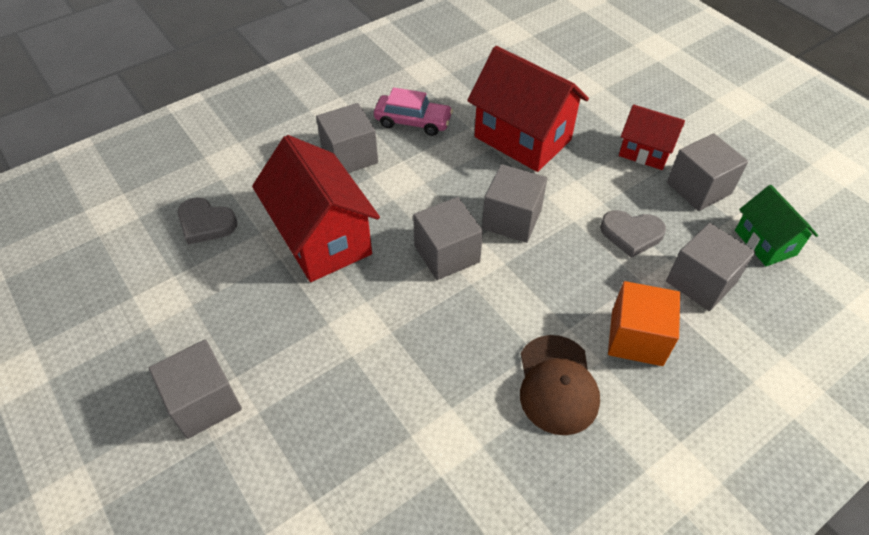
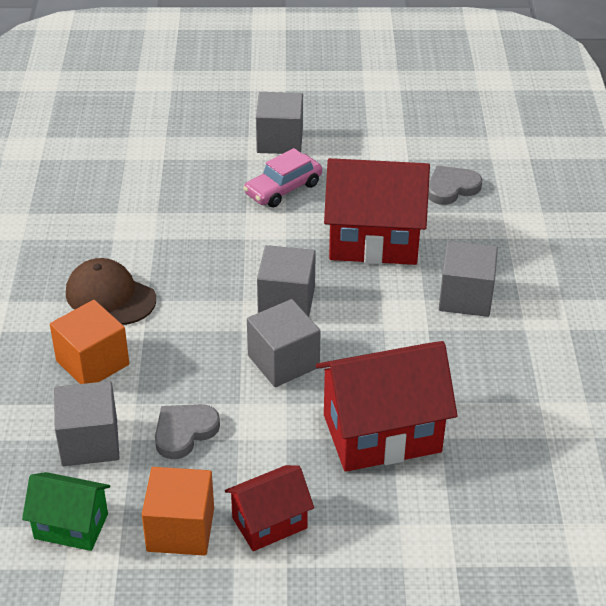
camera: 125 degrees right, 10 degrees down
pink car [374,87,453,136] -> pink car moved to [243,148,322,208]
grey cube [667,133,748,211] -> orange cube [142,467,214,556]

